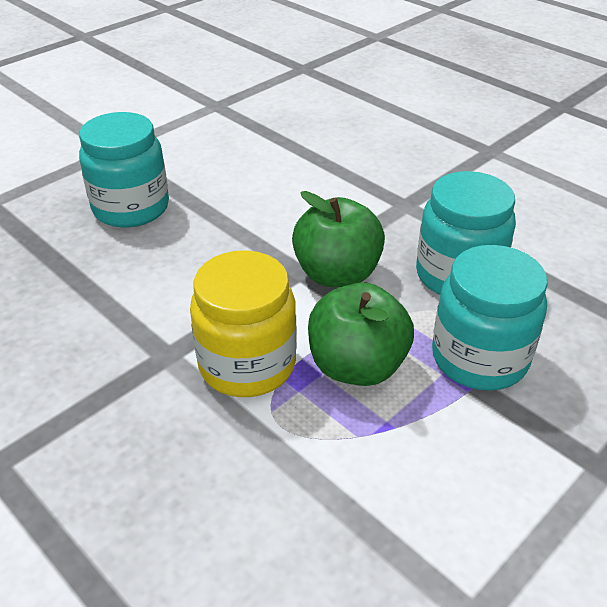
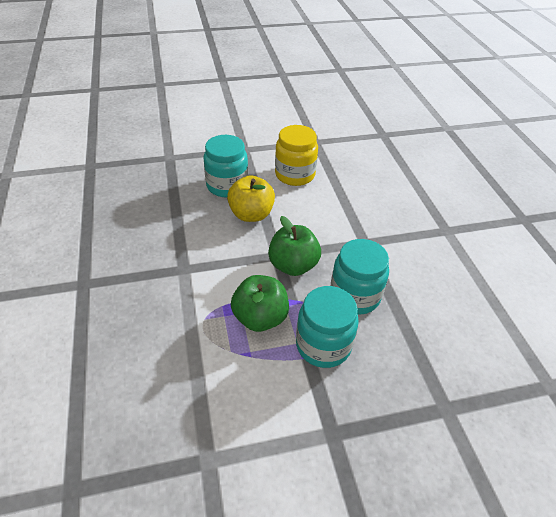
camera: 30 degrees right, 5 degrees up
yellow jar [190,250,297,397] -> yellow jar moved to [275,125,318,186]
none -> yellow apple [227,175,275,222]

